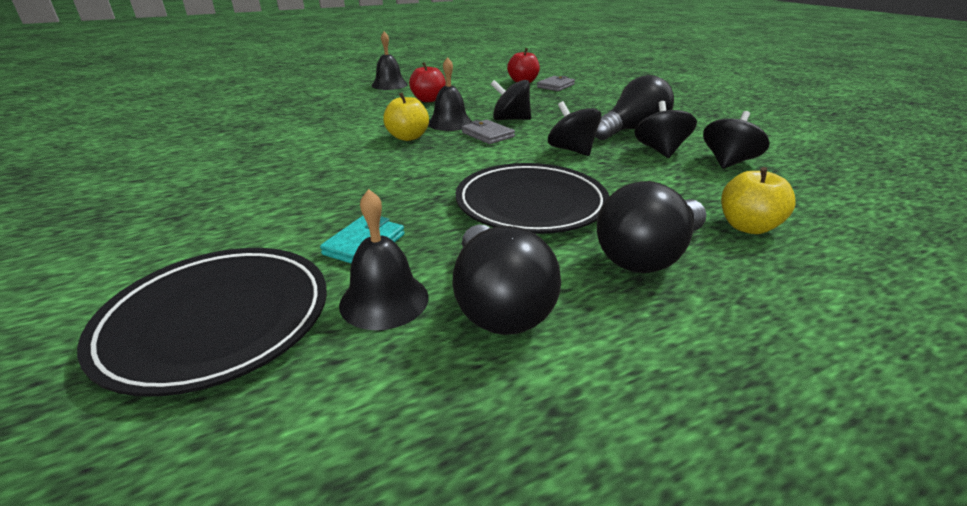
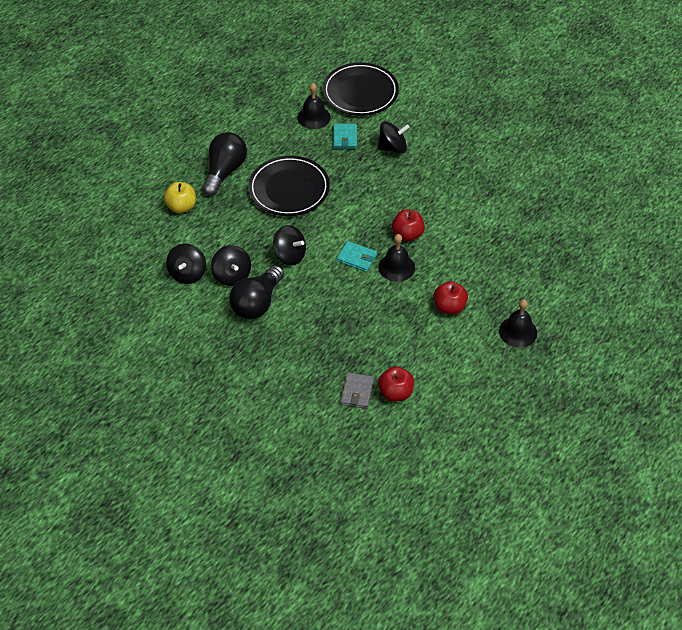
camera: 155 degrees right, 20 degrees up
yellow apple [383,93,429,141] -> red apple [392,209,425,241]
black light bulb [452,224,561,335] -> none
grey wallet [462,120,515,144] -> turquoise wallet [337,241,377,272]
black spinning top [491,80,531,120] -> black spinning top moved to [378,121,410,153]

